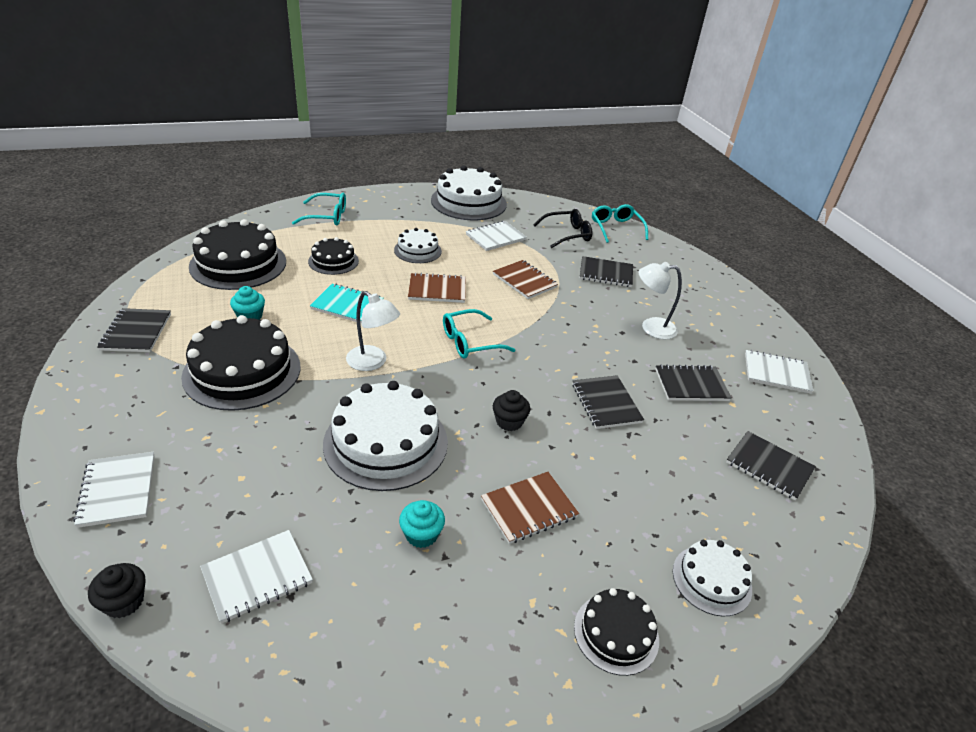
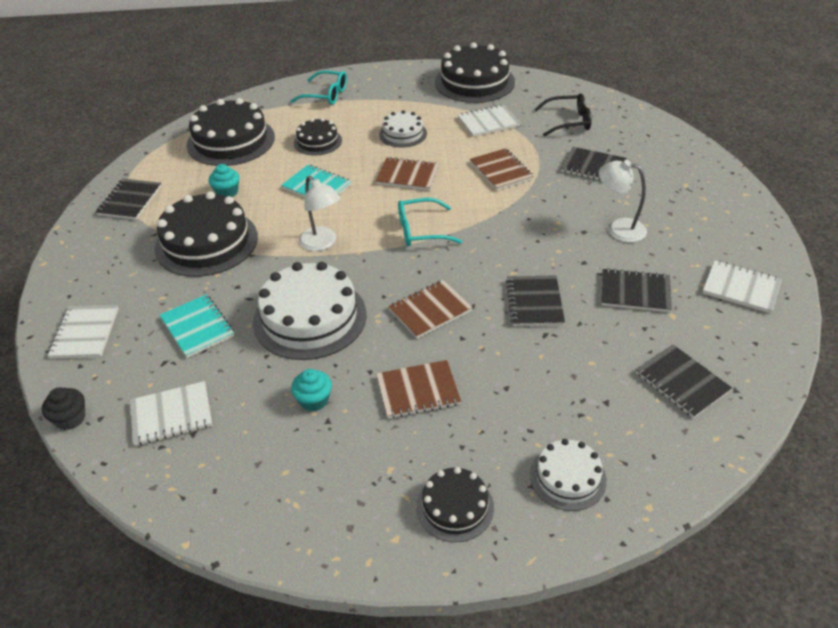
camera: 20 degrees right, 5 degrees up
white cake [431,165,507,220] -> black cake [435,42,515,103]
black cupcake [493,390,530,431] -> brown notebook [388,280,473,339]
turquoise glasses [592,204,648,243] -> none
none -> turquoise notebook [160,294,235,358]

